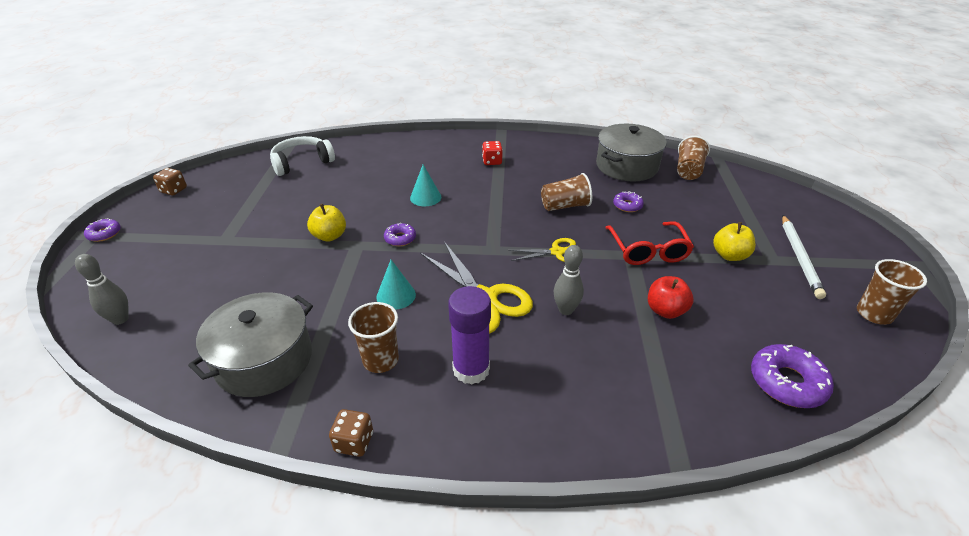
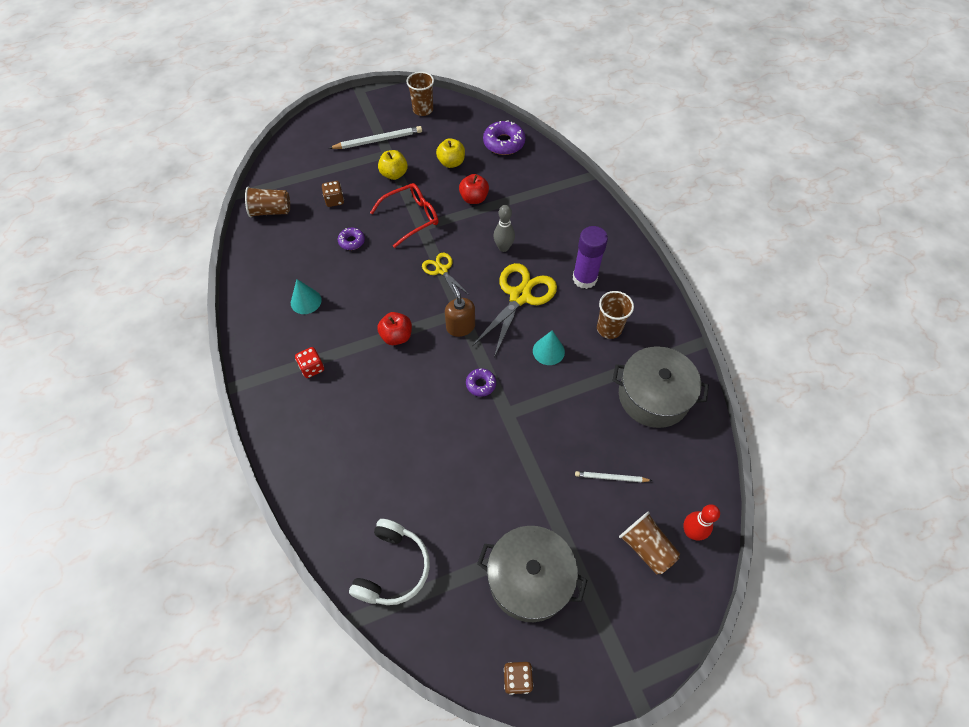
camera: 115 degrees left, 20 degrees up
grey bowling pin [75,254,129,325] -> red bowling pin [683,504,720,541]
purple donut [84,218,121,242] -> none
white headphones [270,136,335,176] -> white headphones turned 105 degrees counterclockwise [349,519,430,605]
yellow apple [307,204,346,242] -> yellow apple moved to [436,138,465,168]
brown dice [329,409,373,457] -> brown dice moved to [322,181,344,207]
turquoise cone [410,165,441,206] -> turquoise cone moved to [291,279,322,314]
brown cup [541,173,592,211] -> brown cup moved to [619,511,680,575]
grey pot [596,124,667,182] -> grey pot moved to [477,526,588,622]
none -> red apple [377,312,412,345]
none -> brown soap dispenser [445,284,475,337]
none -> white pencil [575,471,652,482]

